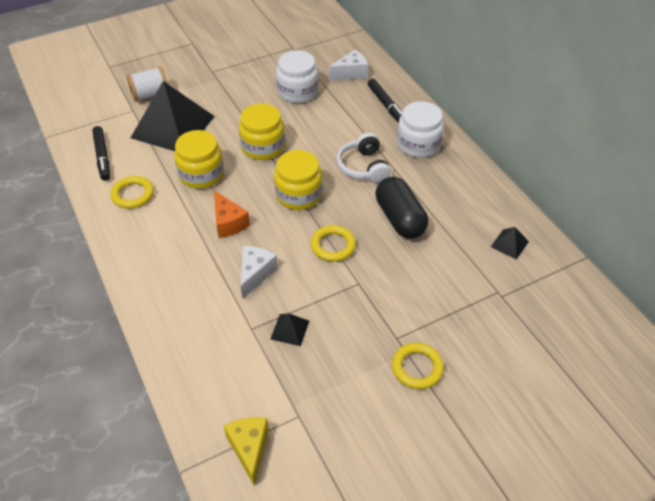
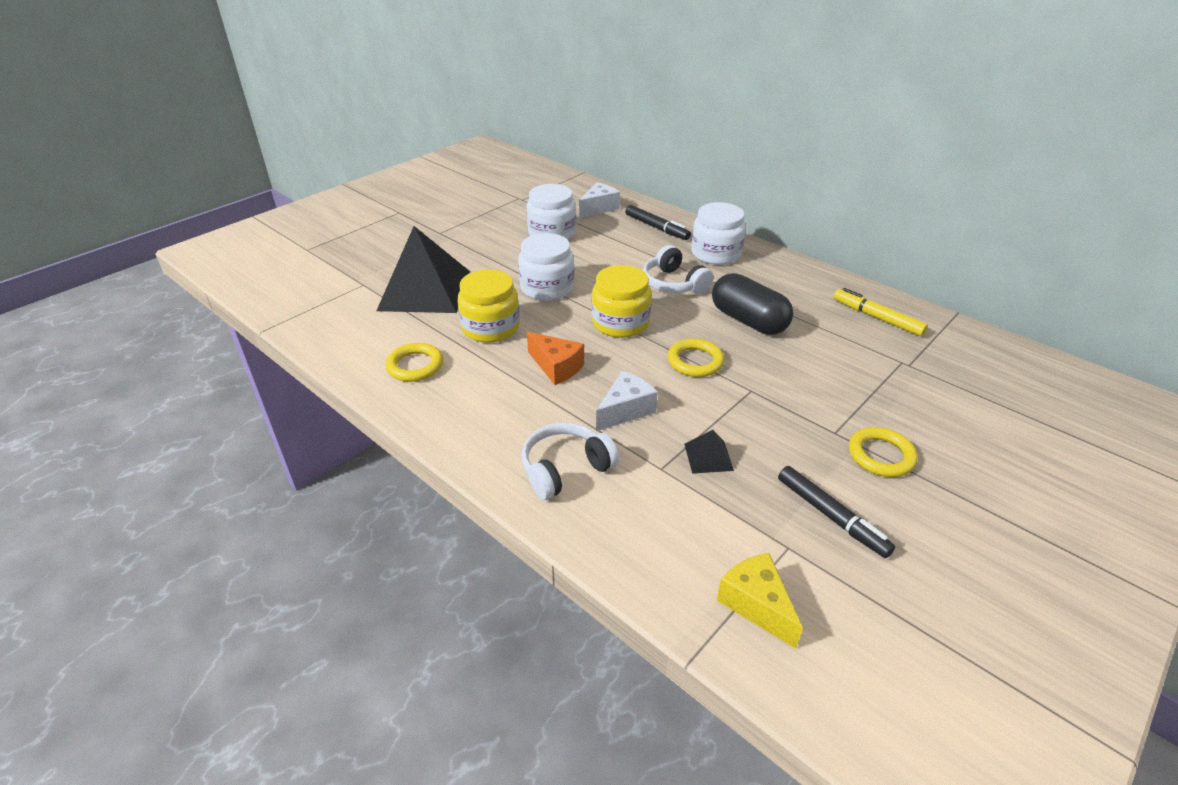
camera: 20 degrees left, 10 degrees down
black marker [92,126,110,181] -> black marker moved to [778,466,895,558]
white spool [127,67,168,102] -> none
yellow jar [239,103,285,160] -> white jar [518,233,575,301]
white cheese [240,246,278,299] -> white cheese turned 45 degrees clockwise [596,371,658,431]
black pyramid [491,227,529,260] -> yellow marker [833,288,928,336]
none -> white headphones [521,422,619,500]

